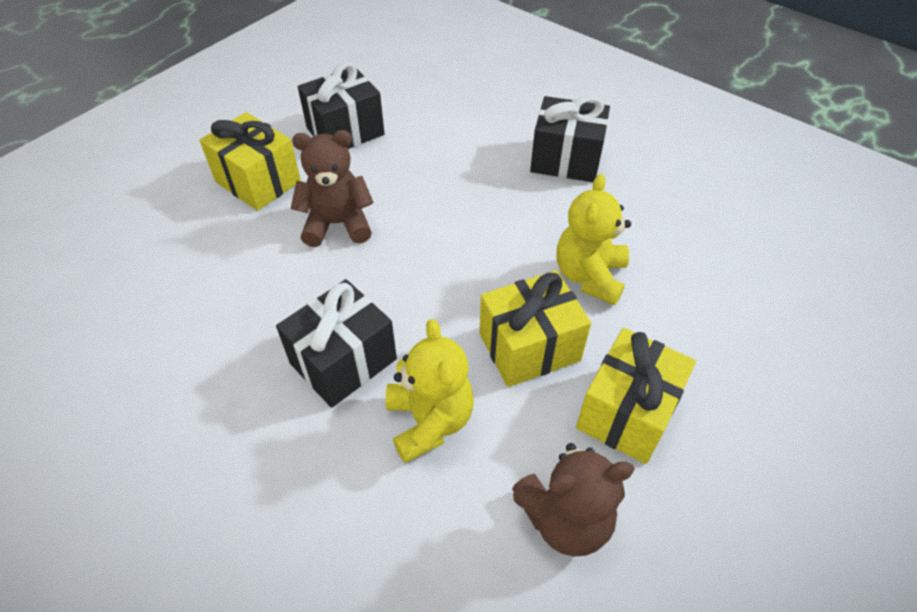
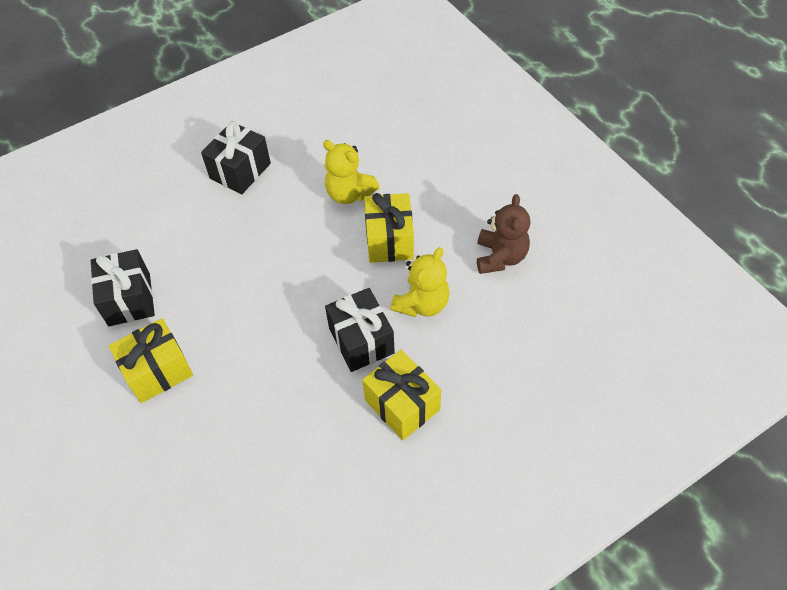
camera: 70 degrees left, 5 degrees up
brown teddy bear [291,130,374,247] -> none
yellow teddy bear [386,319,474,463] -> yellow teddy bear turned 120 degrees clockwise [391,247,450,317]
yellow gift [576,328,696,464] -> yellow gift moved to [362,350,441,440]

